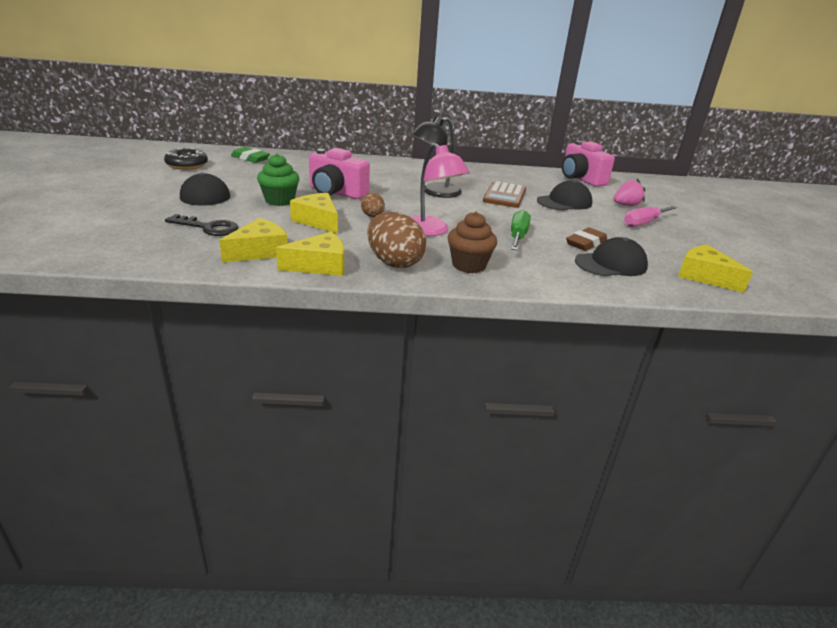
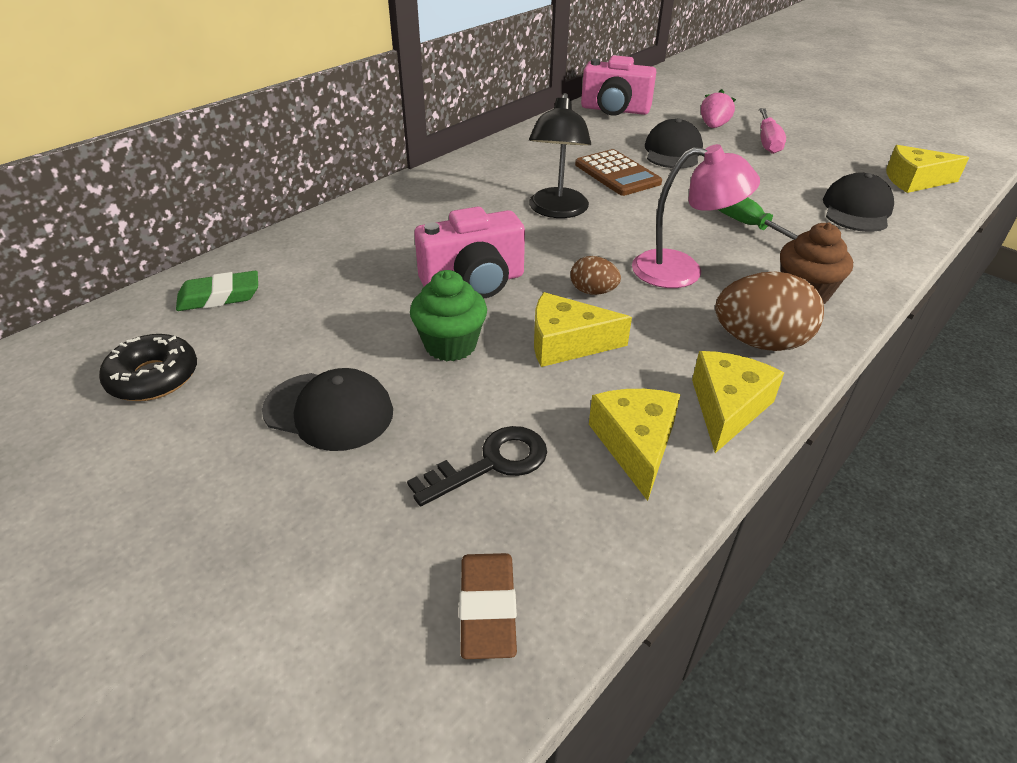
camera: 45 degrees left, 10 degrees up
brown eraser [566,228,607,251] -> brown eraser moved to [459,553,517,659]

